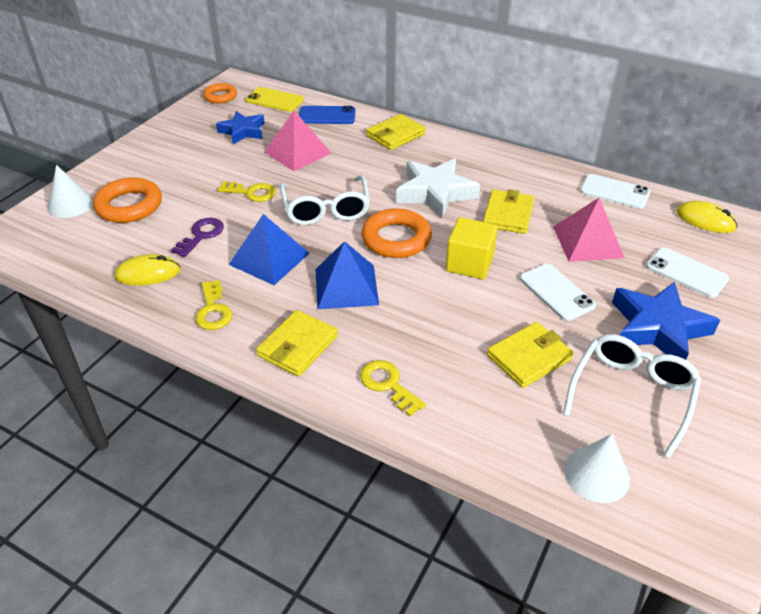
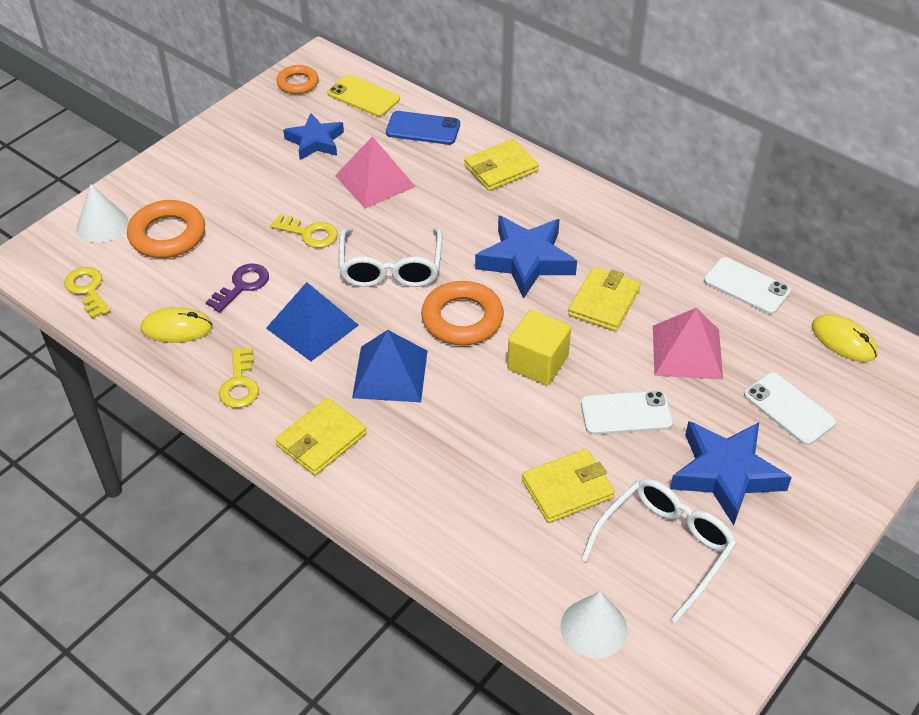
camera: 10 degrees right, 5 degrees up
yellow key [360,360,426,416] -> yellow key moved to [64,267,110,319]
white star [396,158,480,219] -> blue star [475,216,577,299]
white phone [520,264,596,321] -> white phone turned 75 degrees counterclockwise [581,391,673,435]

